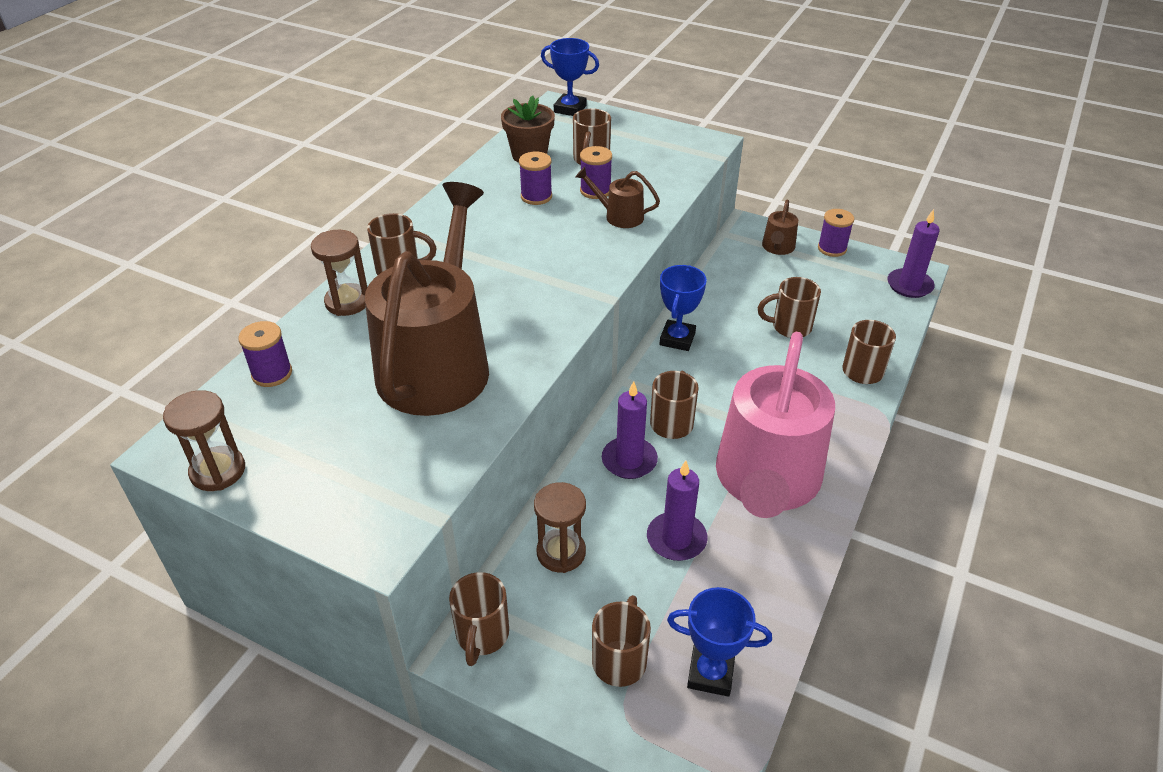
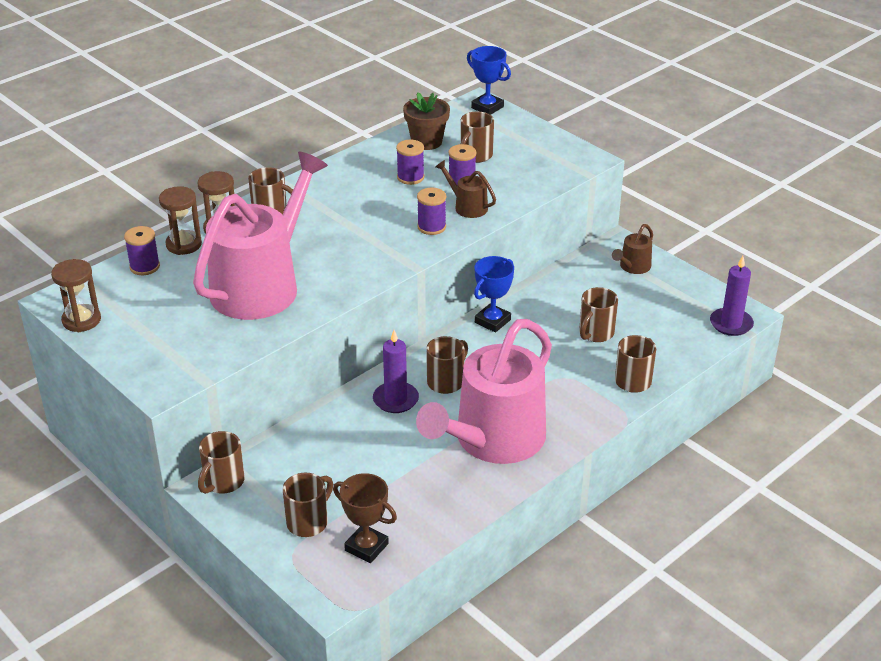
camera: 20 degrees right, 5 degrees down
brown watering can [365,182,489,416] -> pink watering can [193,151,328,320]
brown hourglass [534,482,586,573] -> brown hourglass moved to [159,186,202,255]
purple candle [647,461,707,561] -> none
blue trophy [667,587,772,697] -> brown trophy [333,473,397,563]
brown mug [758,277,821,338] -> brown mug turned 75 degrees counterclockwise [579,287,618,342]
purple spool [818,209,854,257] -> purple spool moved to [417,188,446,235]

